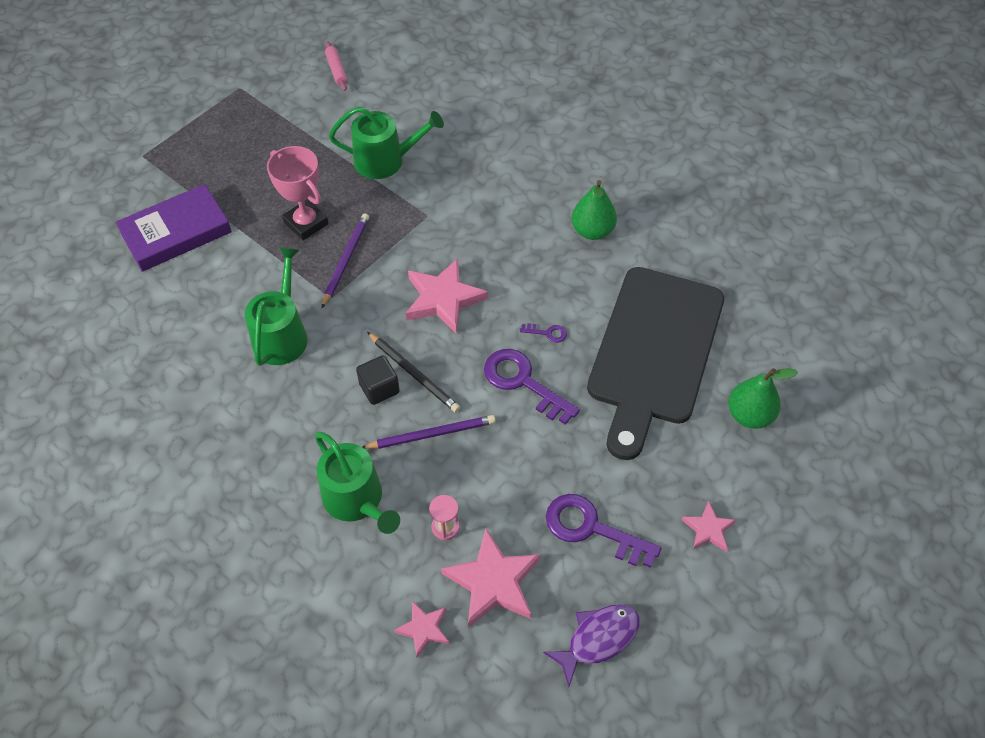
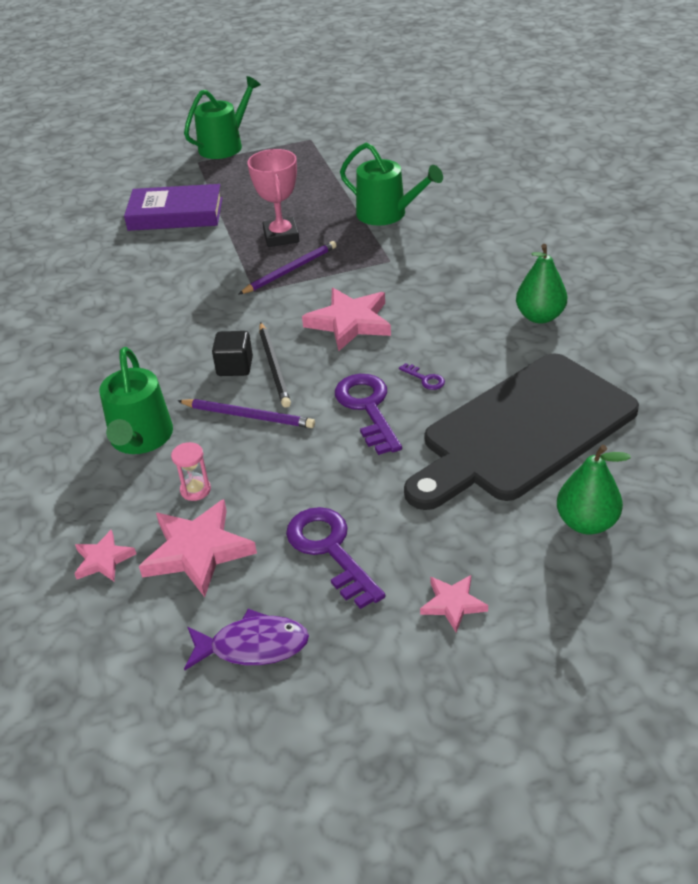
camera: 35 degrees right, 15 degrees down
green watering can [245,247,308,366] -> green watering can moved to [184,76,261,159]
pink rolling pin [325,41,348,91] -> none

